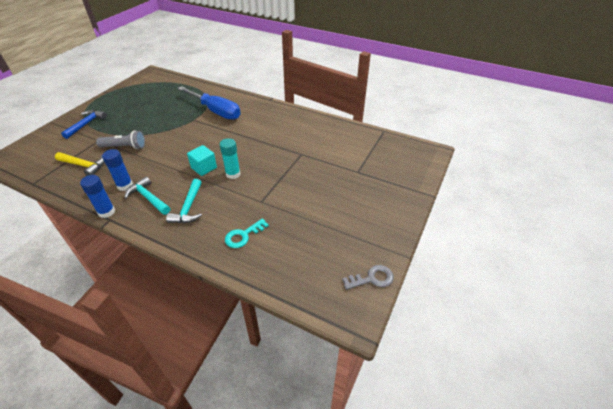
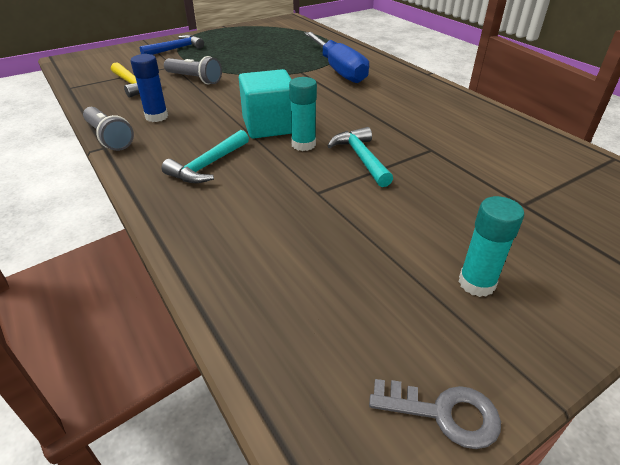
camera: 30 degrees right, 5 degrees down
blue glue stick [80,175,115,218] -> grey flashlight [83,107,134,151]
turquoise hammer [124,176,170,215] -> turquoise hammer moved to [328,127,393,187]
turquoise cube [187,145,217,176] -> turquoise cube [239,69,292,139], size x1.54
turquoise key [225,218,269,248] -> none
none -> turquoise glue stick [458,196,525,297]

